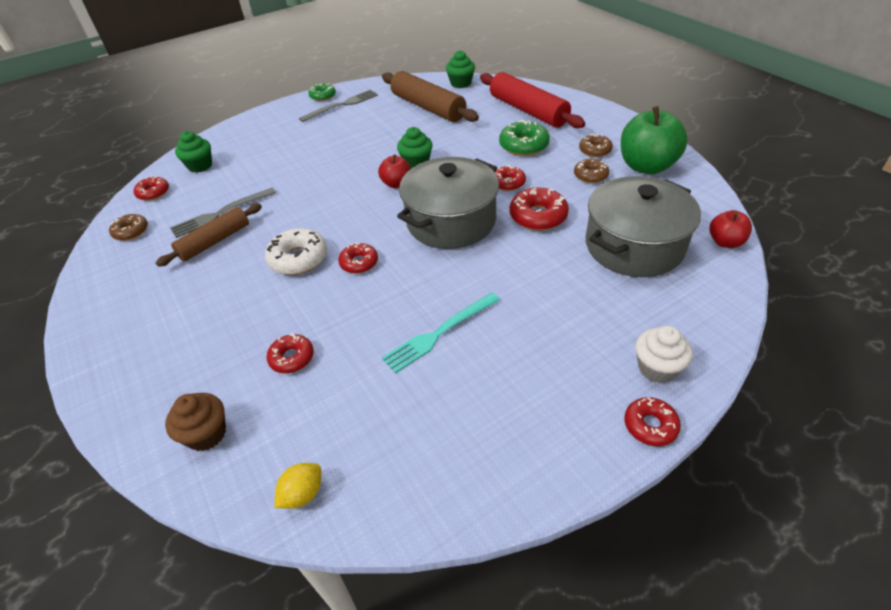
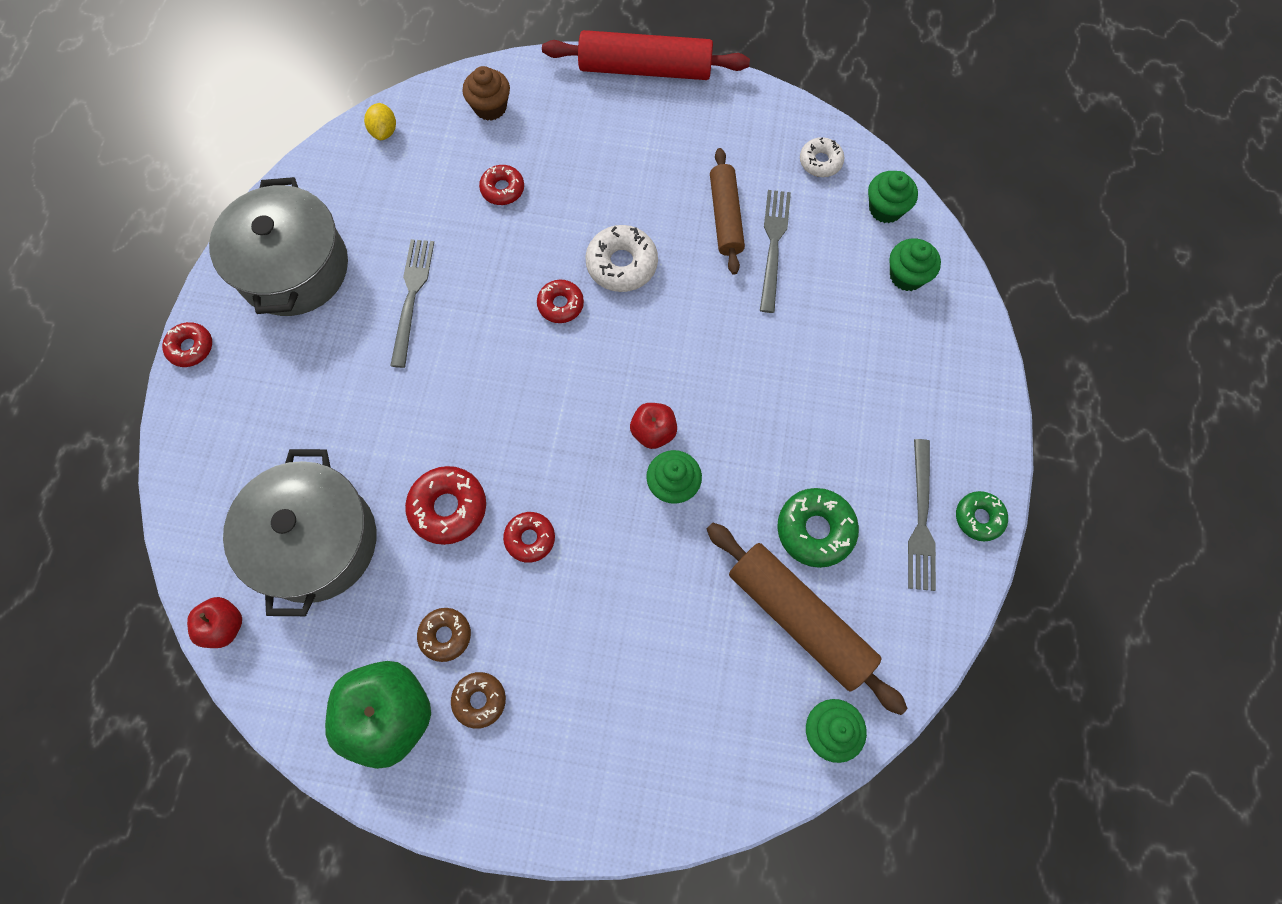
camera: 130 degrees right, 25 degrees up
brown donut [109,214,148,241] -> white donut [800,137,844,177]
red donut [134,176,169,201] -> green cupcake [868,171,918,223]
brown rolling pin [382,71,479,122] -> brown rolling pin turned 45 degrees clockwise [707,523,907,715]
turquoise fork [382,293,500,373] -> grey fork [390,239,434,368]
grey pot [397,157,499,249] -> grey pot moved to [209,177,348,316]
red rolling pin [480,72,585,128] -> red rolling pin moved to [542,30,750,80]
green donut [499,120,550,156] -> green donut moved to [777,488,859,568]
white cupcake [635,326,693,383] -> none

